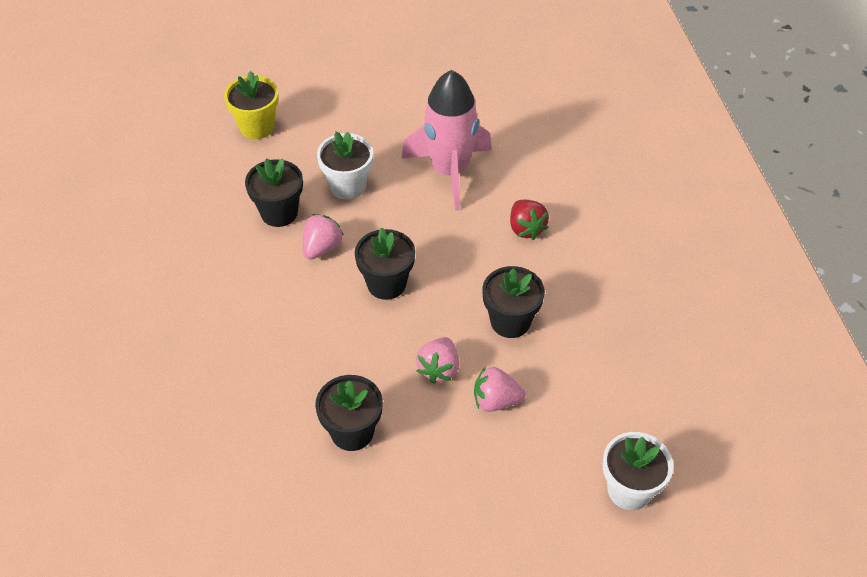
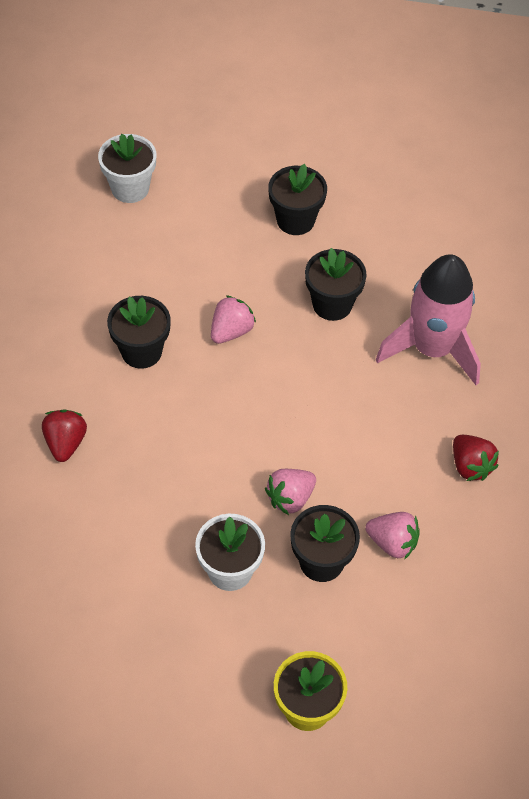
camera: 160 degrees left, 5 degrees up
black flower pot [355,228,415,300] -> black flower pot moved to [268,164,327,235]
pink rocket [401,70,492,211] -> pink rocket moved to [376,254,481,385]
pink strawberry [474,366,526,412] -> pink strawberry moved to [365,512,420,560]
none -> red strawberry [453,435,499,481]

